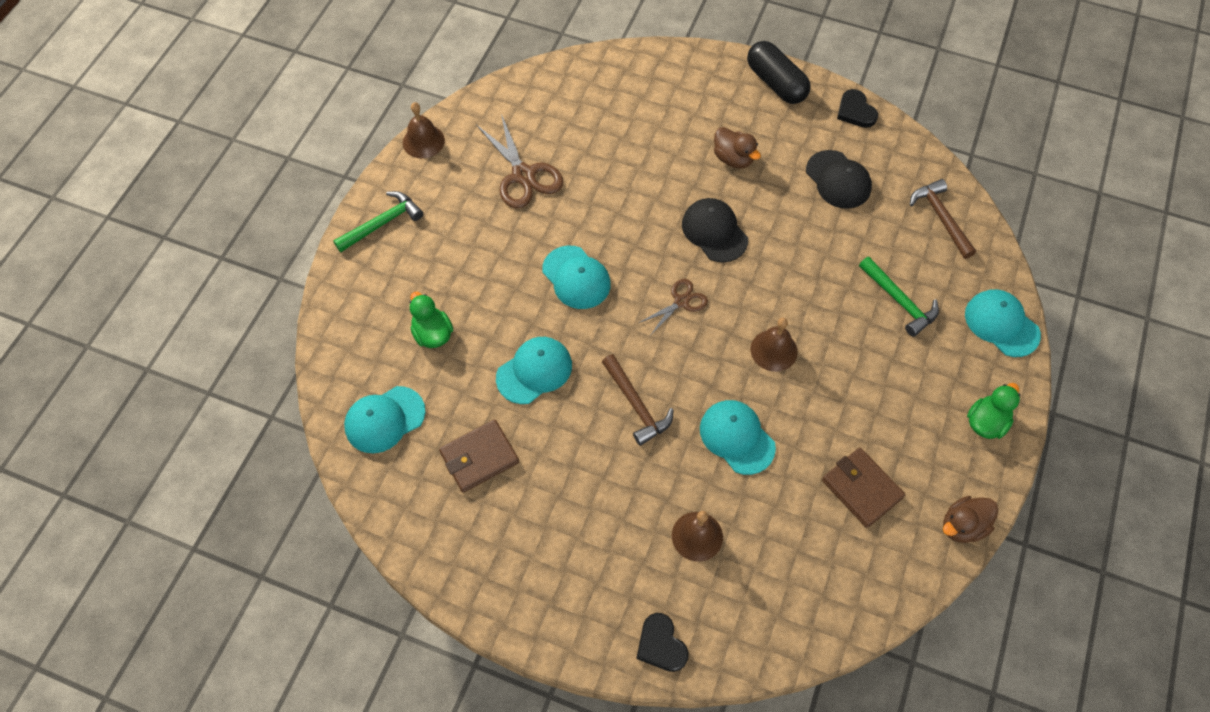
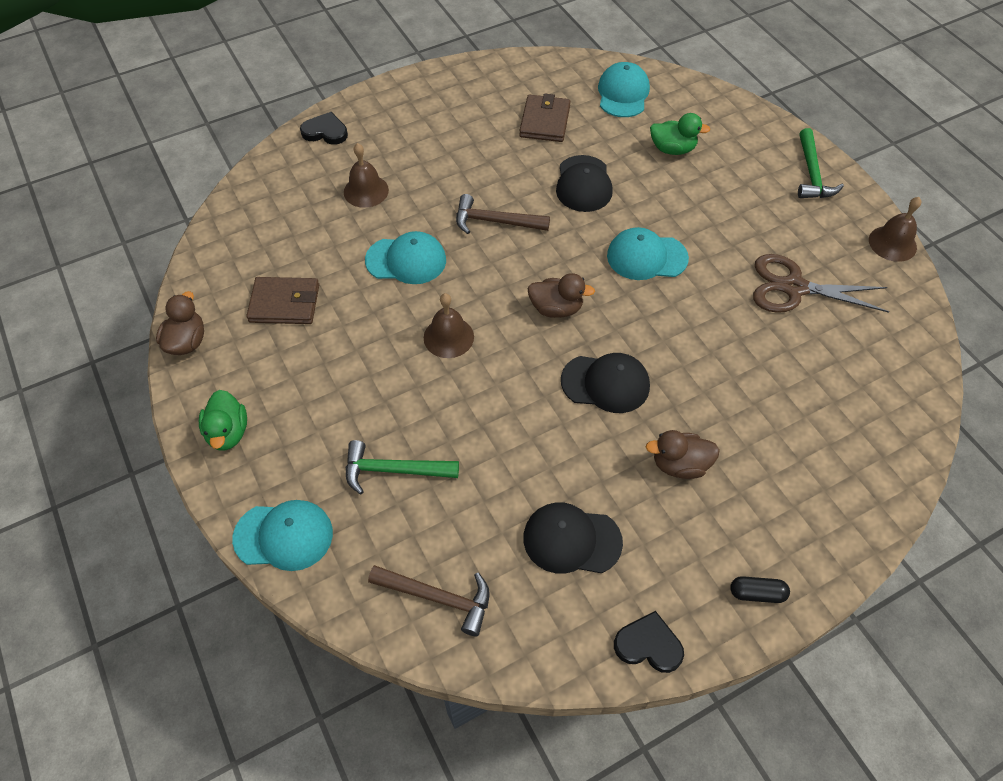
camera: 130 degrees right, 5 degrees down
turquoise cap [496,337,572,404] -> black cap [556,155,613,212]
brown scissors [639,279,708,334] -> brown duck [528,273,595,318]
black capsule [747,41,811,104] -> black capsule [730,576,790,603], size x0.49

